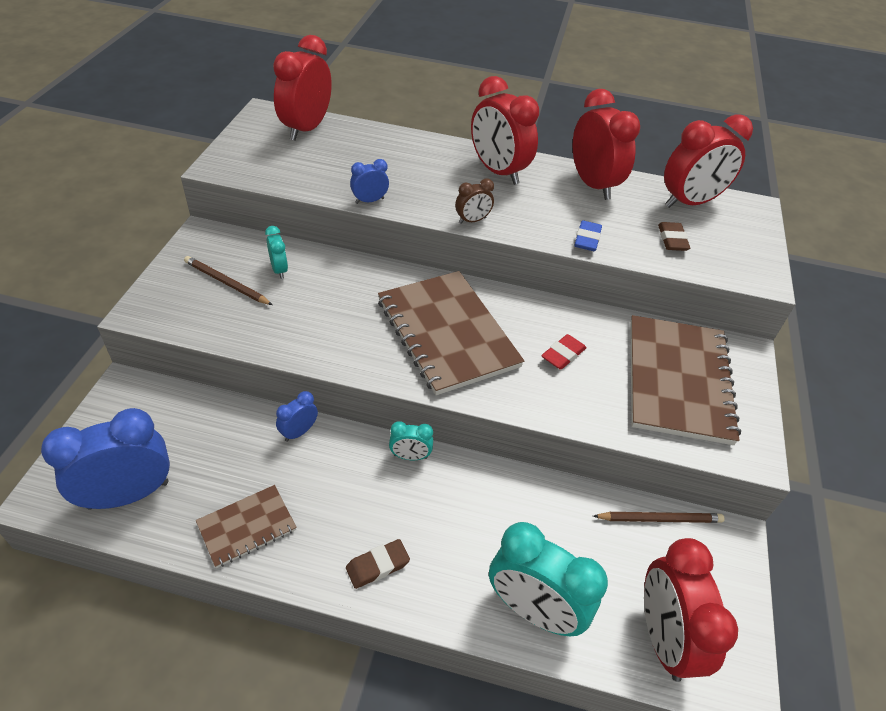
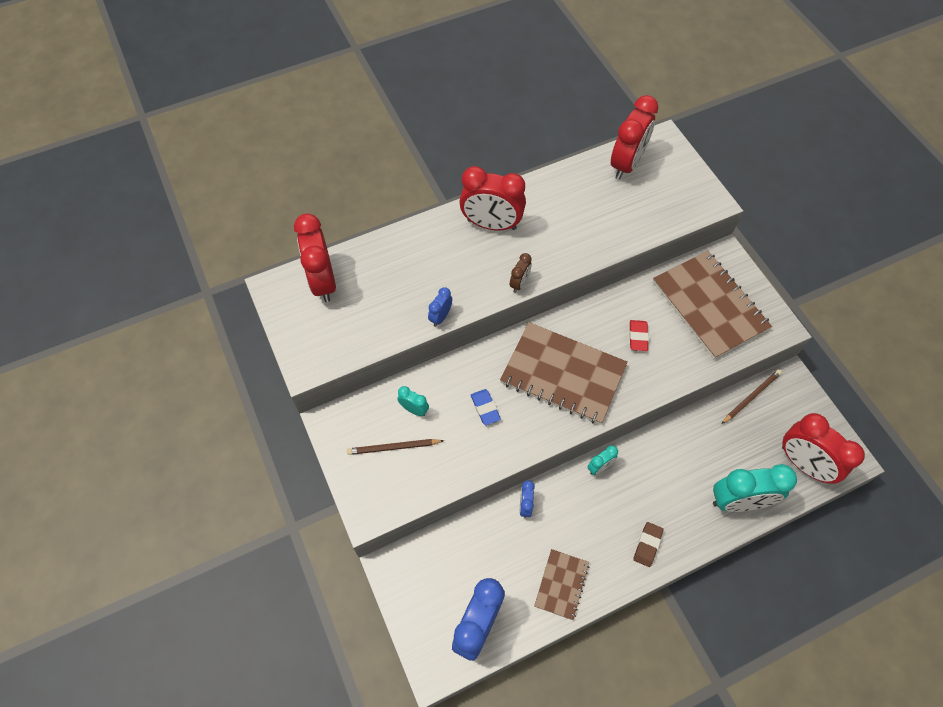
camera: 35 degrees left, 15 degrees up
red clock [572,89,640,200] -> none
blue eraser [574,220,602,251] -> blue eraser moved to [471,389,501,425]
brown eraser [658,222,690,251] -> none

